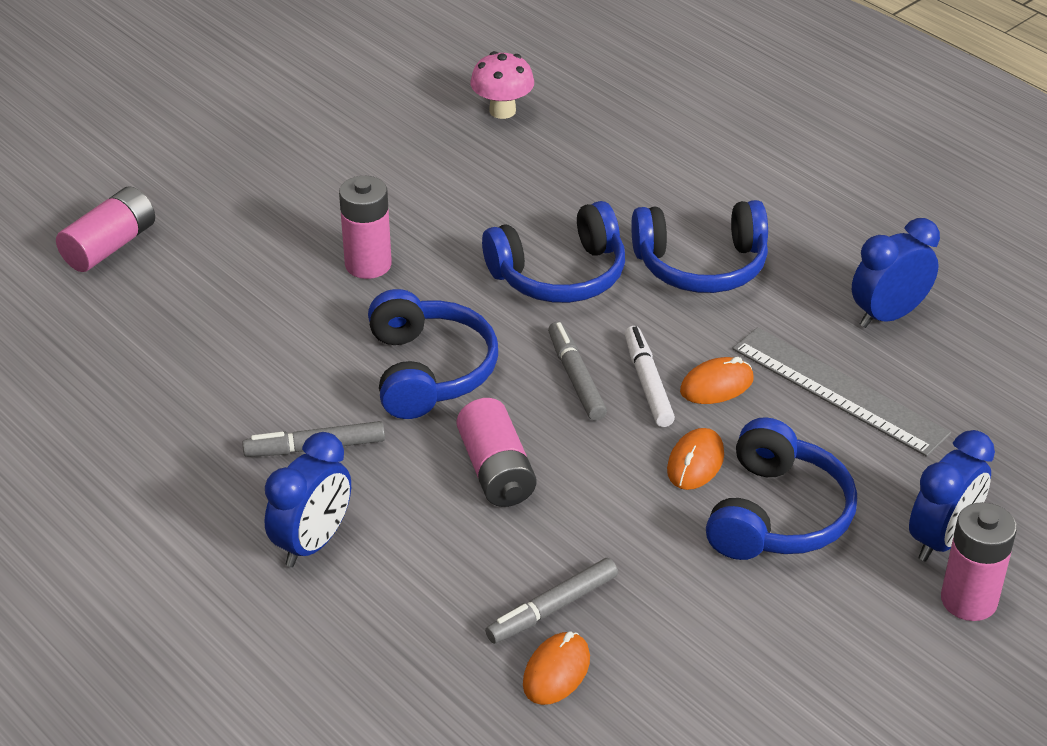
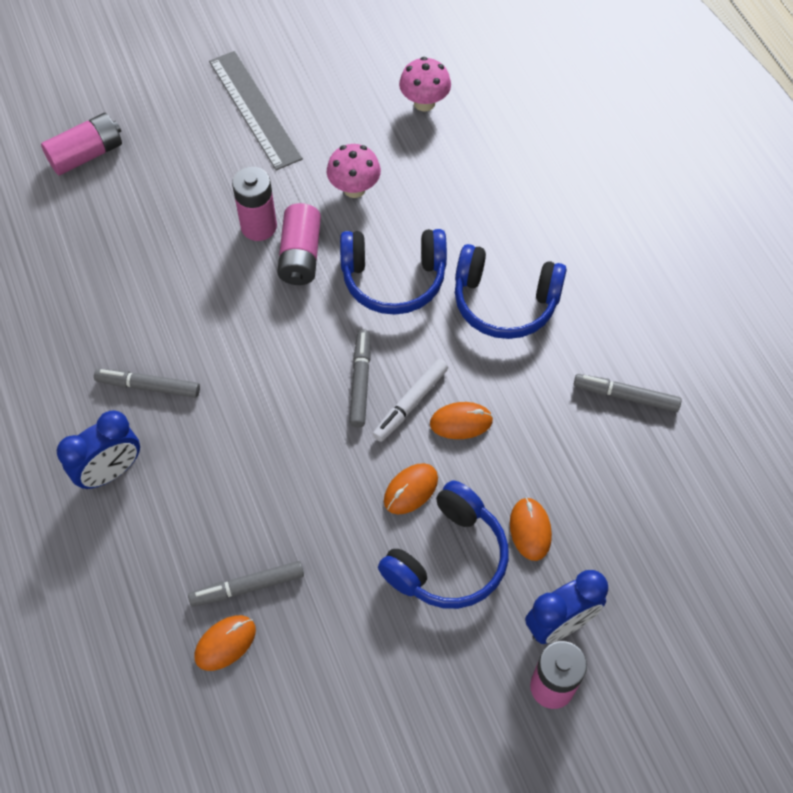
camera: 20 degrees right, 20 degrees up
blue headphones [368,289,498,419] -> none
pink battery [457,398,536,507] -> pink battery moved to [277,203,321,285]
white marker [625,326,675,427] -> white marker turned 150 degrees counterclockwise [373,359,448,442]
grey ruler [732,327,951,457] -> grey ruler moved to [209,51,303,171]
blue clock [852,218,940,328] -> grey marker [574,374,682,412]
none -> pink mushroom [327,144,381,198]
none -> orange mouse [510,497,552,561]

